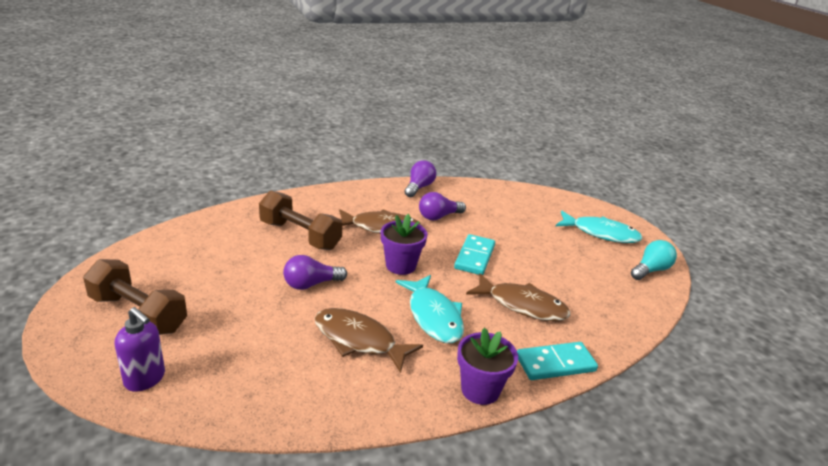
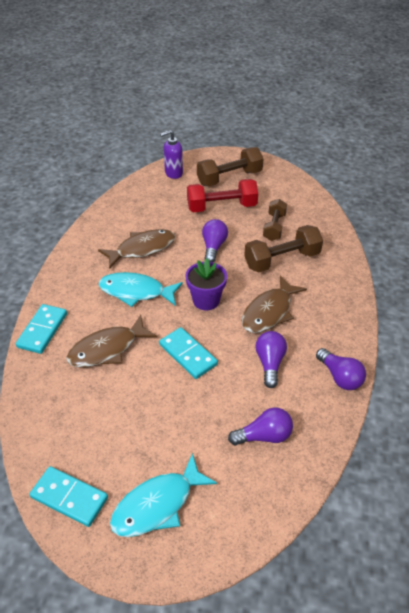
camera: 125 degrees right, 15 degrees up
purple flower pot [457,328,518,405] -> none
turquoise light bulb [631,240,677,280] -> turquoise domino [30,466,108,527]
none -> red dumbbell [187,179,258,212]
none -> purple light bulb [228,408,293,445]
none -> brown dumbbell [263,199,287,241]

